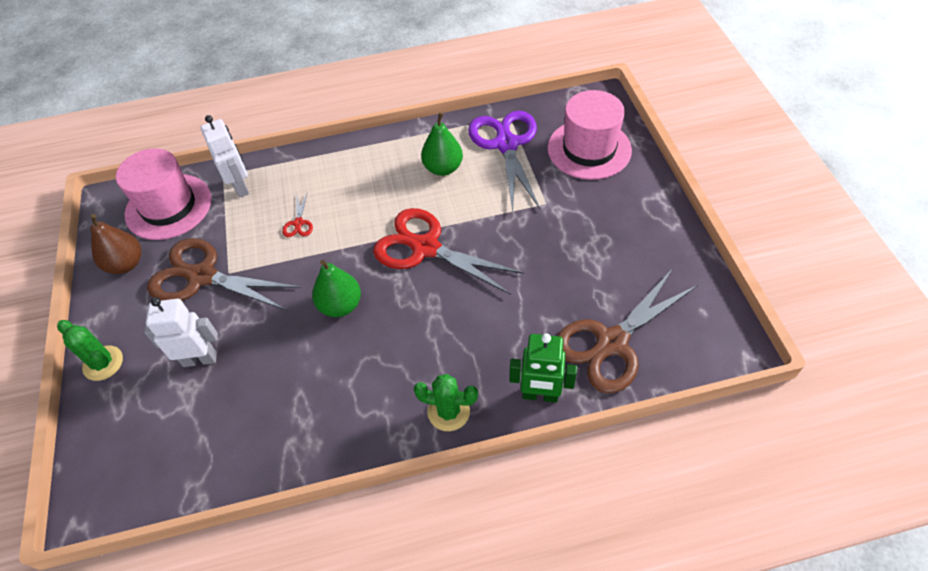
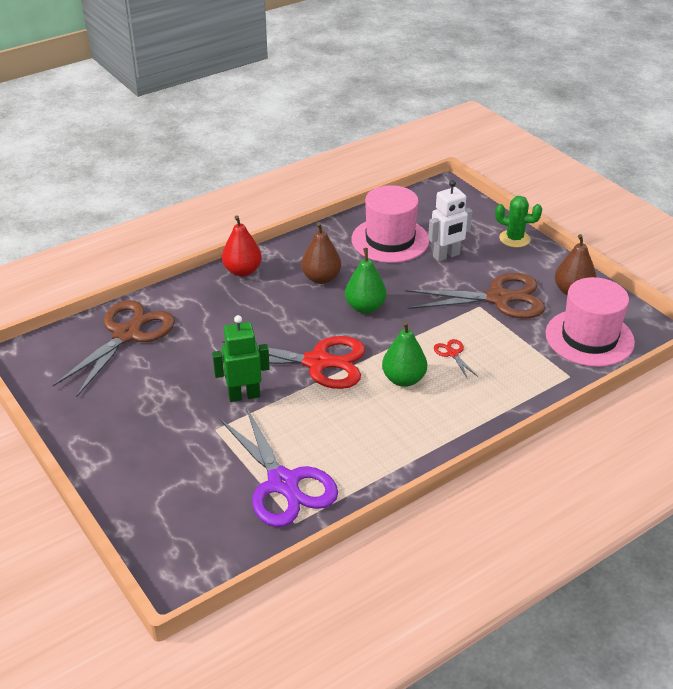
camera: 155 degrees right, 15 degrees down
white robot [200,115,249,198] -> none
green cactus [414,374,478,431] -> red pear [222,215,262,277]
green pear [421,112,463,176] -> green pear moved to [382,321,427,387]
green robot [509,334,577,403] -> green robot moved to [212,315,270,402]
pink hat [547,90,632,180] -> pink hat moved to [351,185,429,263]
none -> brown pear [301,222,341,284]

